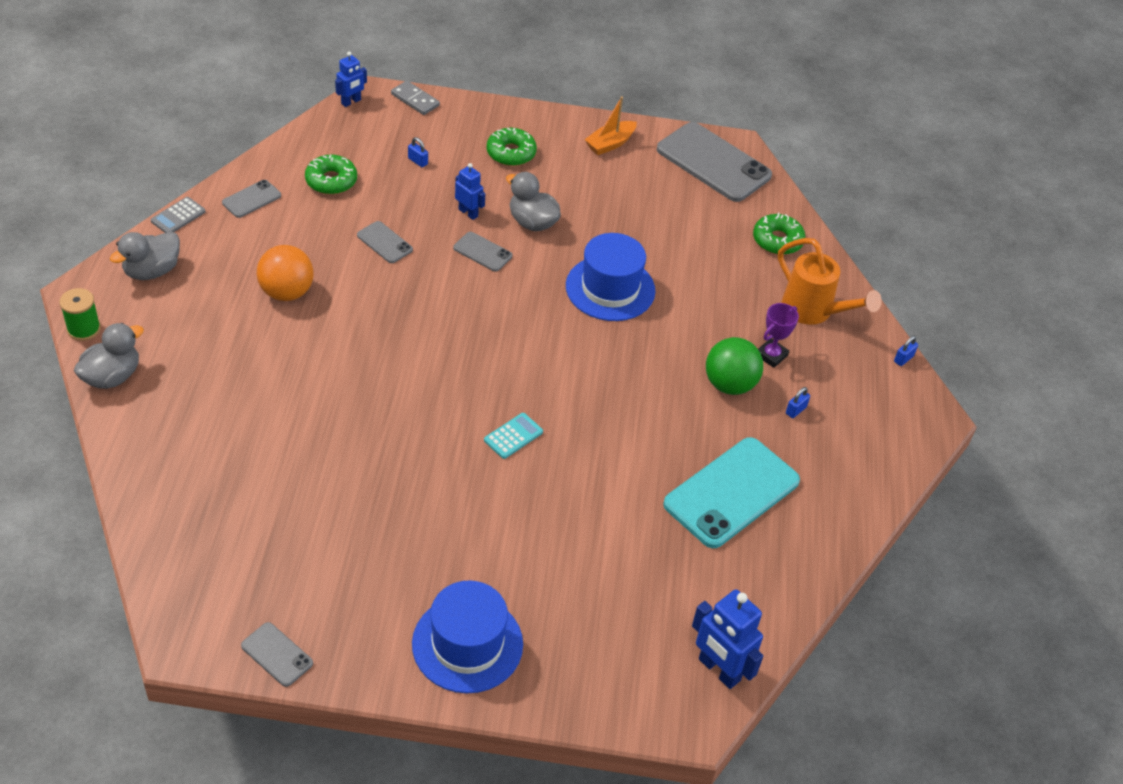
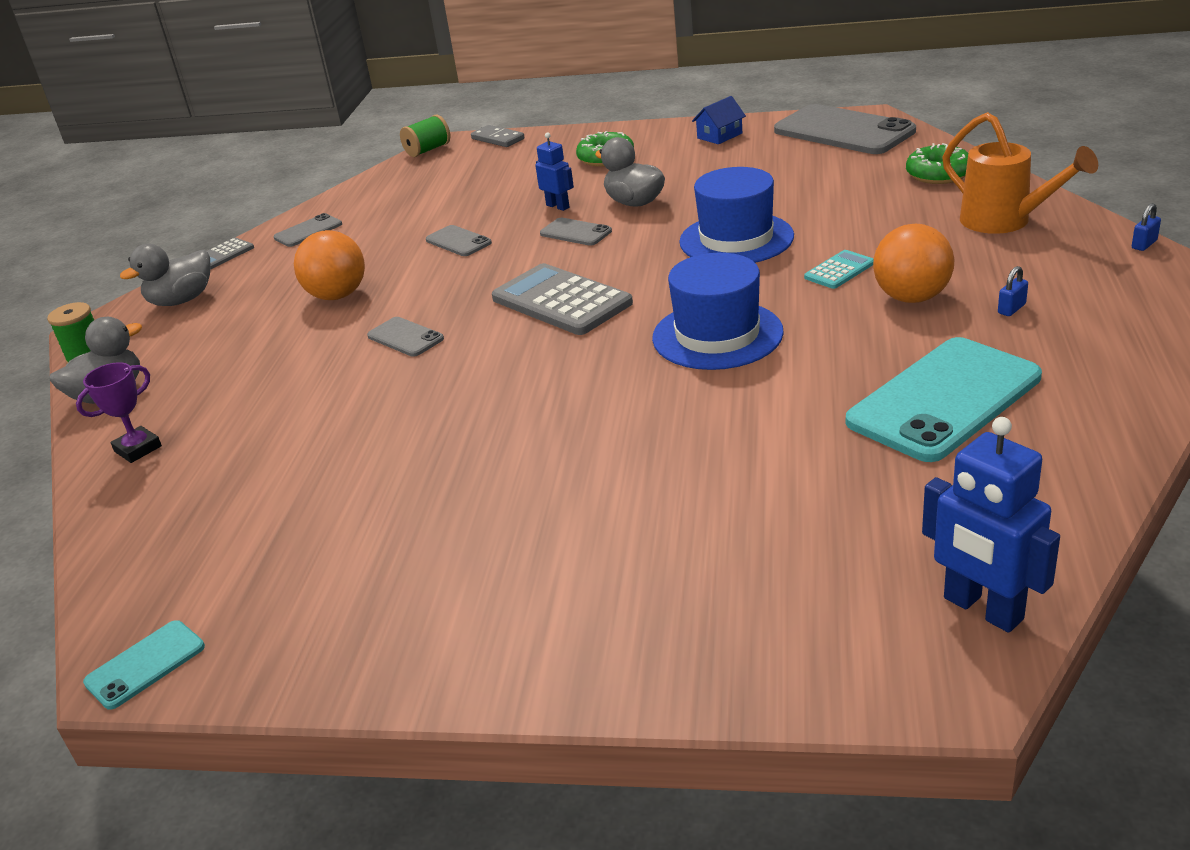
camera: 10 degrees right, 15 degrees down
grey phone [241,622,313,687] -> grey phone moved to [367,317,444,357]
green donut [305,155,357,195] -> none
blue robot [335,52,367,107] -> green spool [400,115,450,157]
blue padlock [408,137,428,167] -> none
blue hat [412,580,523,693] -> blue hat moved to [652,253,784,370]
turquoise calculator [484,413,543,459] -> turquoise calculator moved to [804,250,873,289]
orange boat [585,96,637,155] -> blue house [692,96,746,144]
green ball [706,337,763,395] -> orange ball [873,224,954,303]
purple trophy [758,303,799,368] -> purple trophy moved to [76,362,162,463]
none -> turquoise phone [83,620,205,710]
none -> grey calculator [492,263,633,335]

